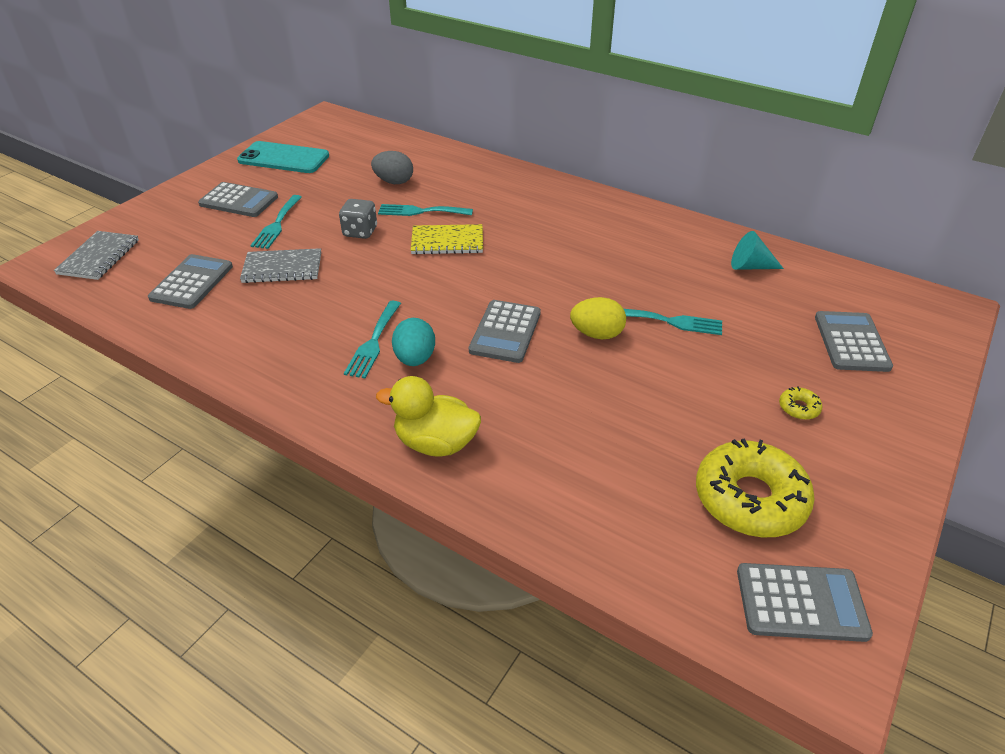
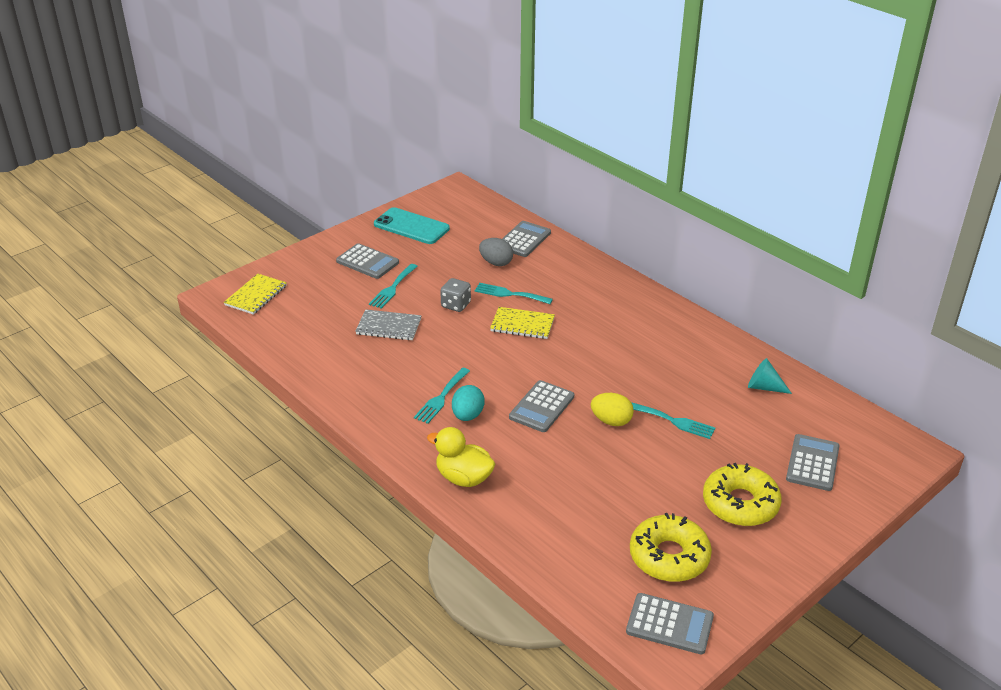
camera: 15 degrees right, 5 degrees down
grey notebook [54,231,139,280] -> yellow notebook [224,274,287,315]
grey calculator [148,254,233,309] -> grey calculator moved to [502,221,551,257]
yellow donut [779,386,823,420] -> yellow donut [703,463,782,526], size x2.45

